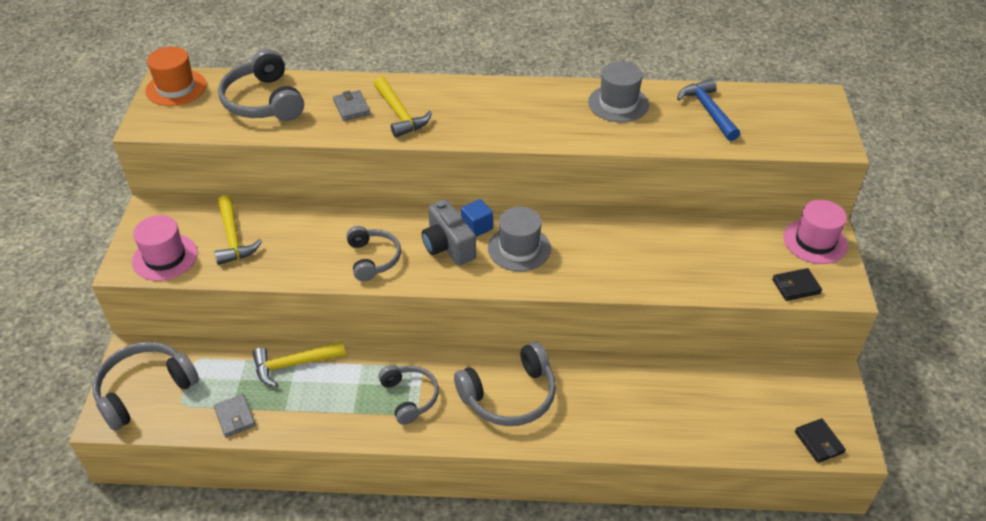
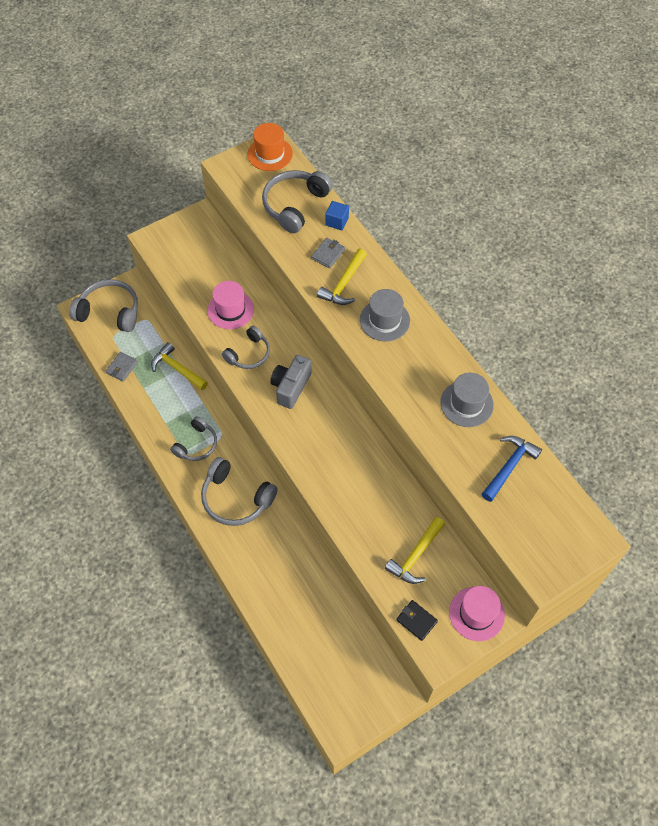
camera: 55 degrees right, 15 degrees up
pink hat [132,215,198,281] -> pink hat moved to [207,281,254,329]
yellow hammer [214,195,262,265] -> yellow hammer moved to [385,517,445,584]
blue cube [461,199,493,237] -> blue cube moved to [325,201,349,230]
grey hat [488,207,551,272] -> grey hat moved to [360,289,410,342]
black wallet [795,419,846,463] -> none

